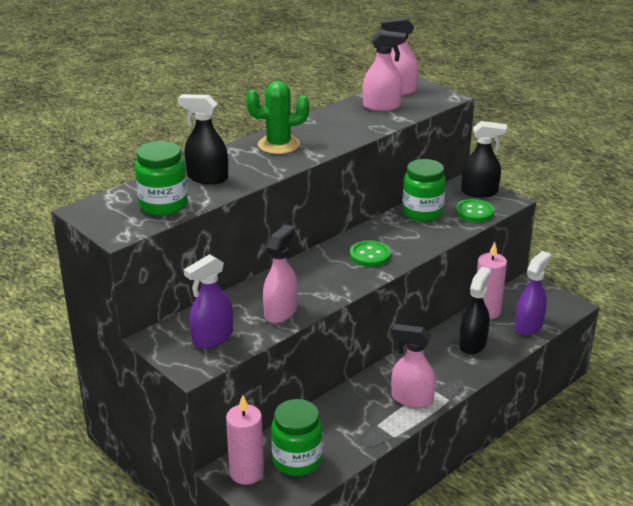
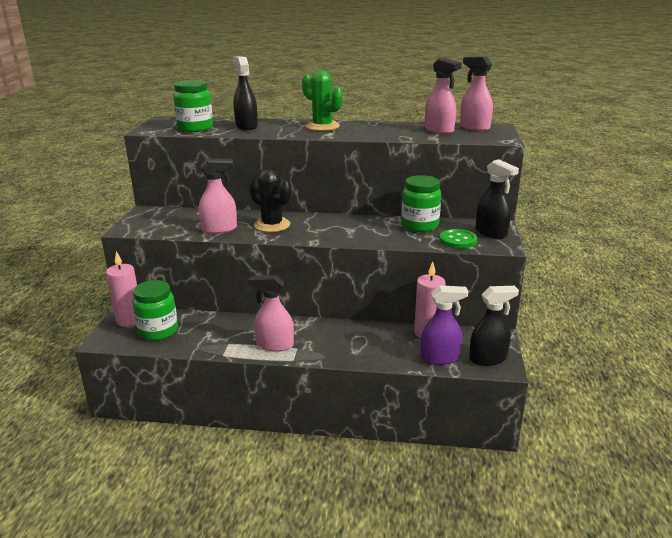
camera: 50 degrees right, 5 degrees down
purple spray bottle [184,254,233,348] -> none
green button [350,240,391,267] -> none
pink spray bottle [391,324,436,408] -> pink spray bottle turned 60 degrees counterclockwise [248,275,294,352]
black spray bottle [459,267,491,355] -> black spray bottle moved to [469,286,519,366]
none -> black cactus [250,169,291,232]

